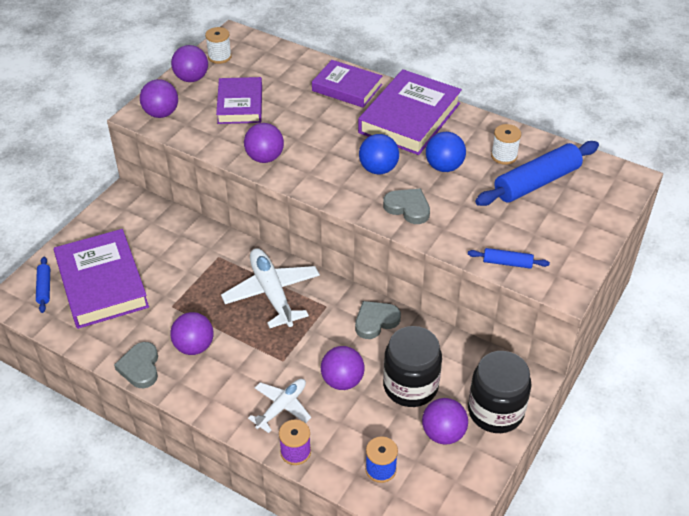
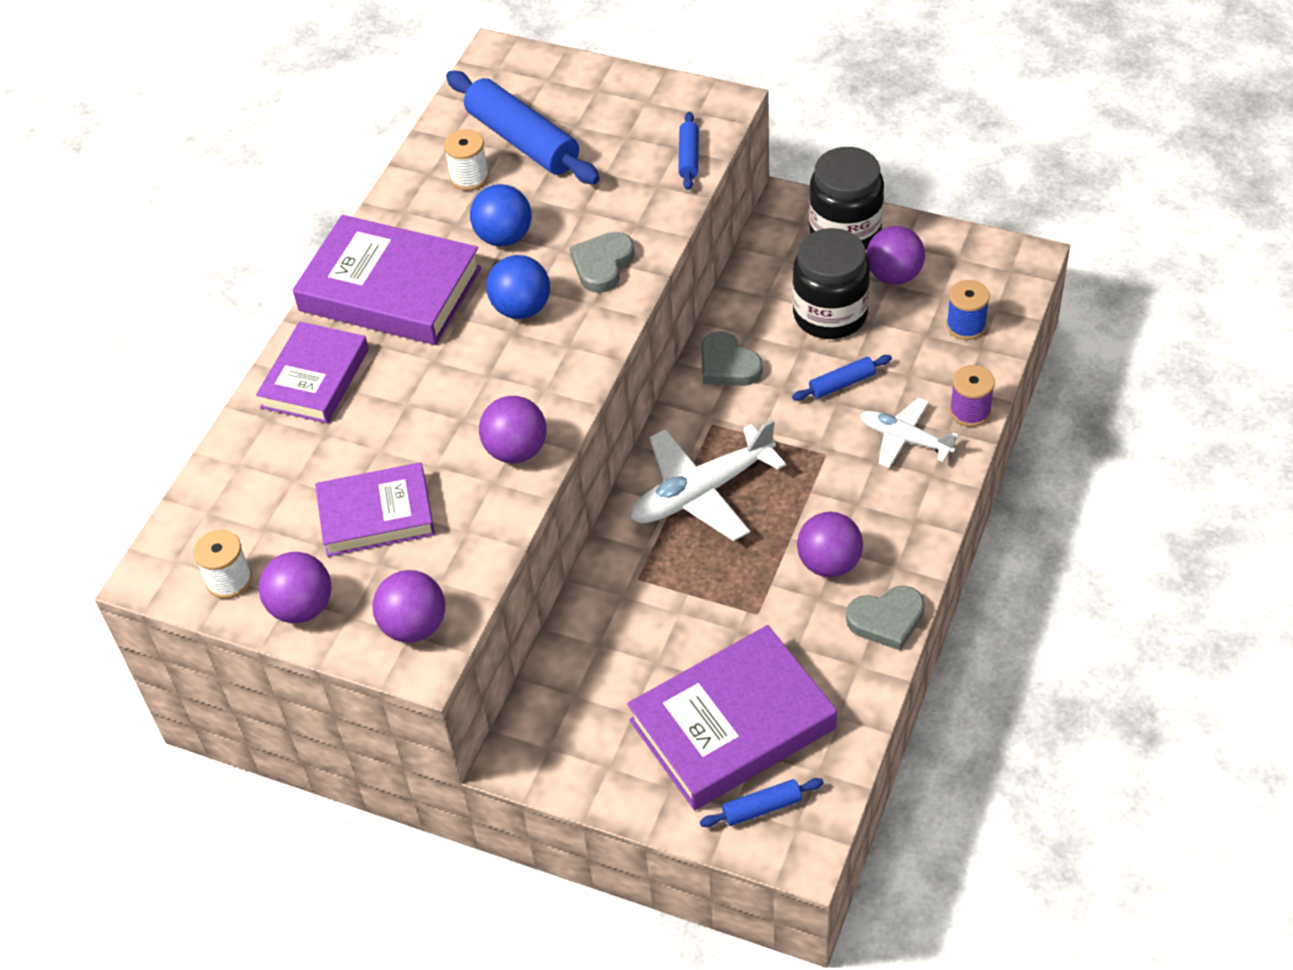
camera: 95 degrees left, 5 degrees up
purple ball [321,346,364,390] -> blue rolling pin [792,355,892,401]

